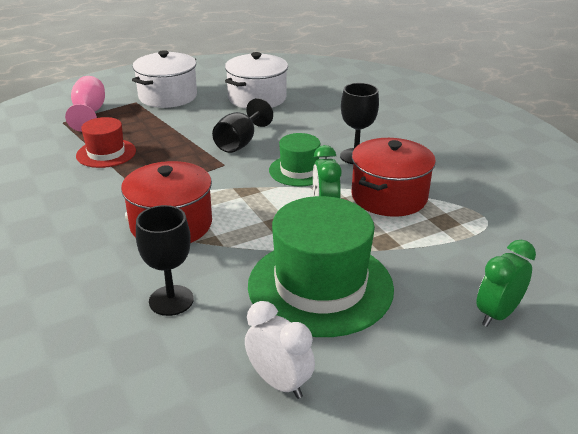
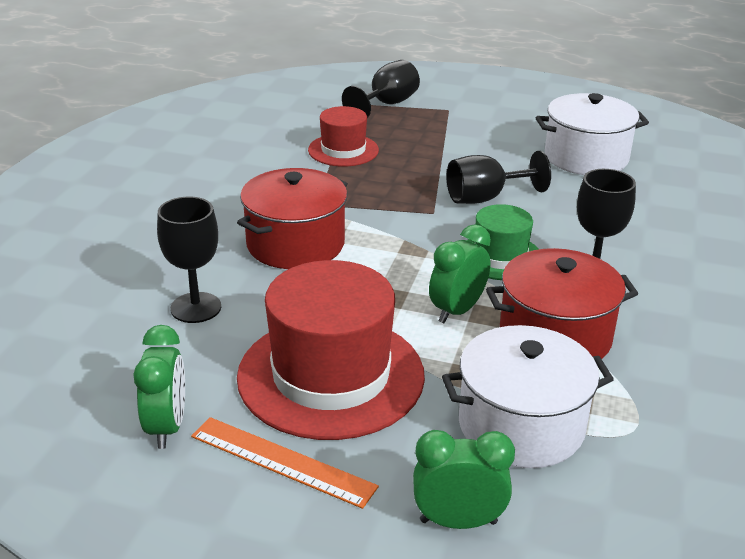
camera: 45 degrees right, 0 degrees up
pink goblet [65,76,105,132] -> black goblet [342,60,420,118]
white pot [132,50,197,108] -> white pot moved to [442,325,614,468]
white clock [245,301,315,399] -> green clock [134,325,185,449]
green hat [248,196,394,337] -> red hat [237,260,425,440]
none -> orange ruler [191,417,379,509]

